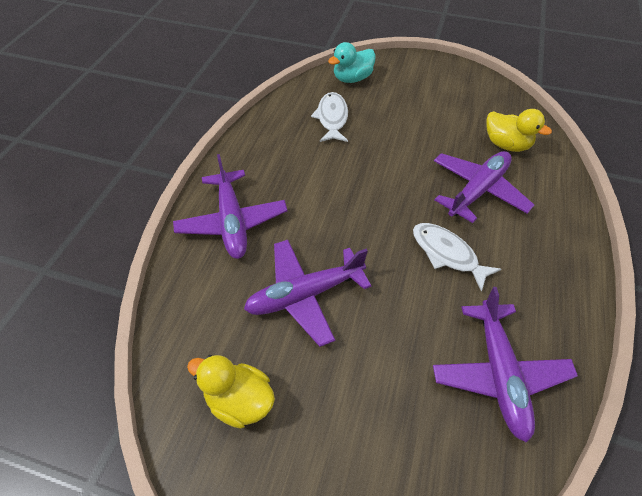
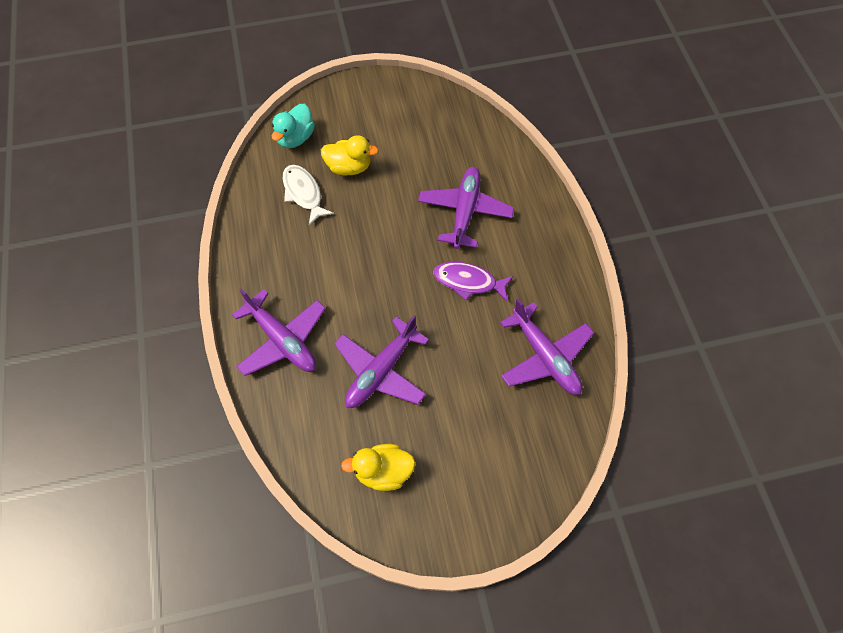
camera: 30 degrees left, 10 degrees up
white fish [413,223,501,292] -> purple fish [433,262,513,302]
yellow duck [486,109,552,152] -> yellow duck moved to [321,135,378,176]

